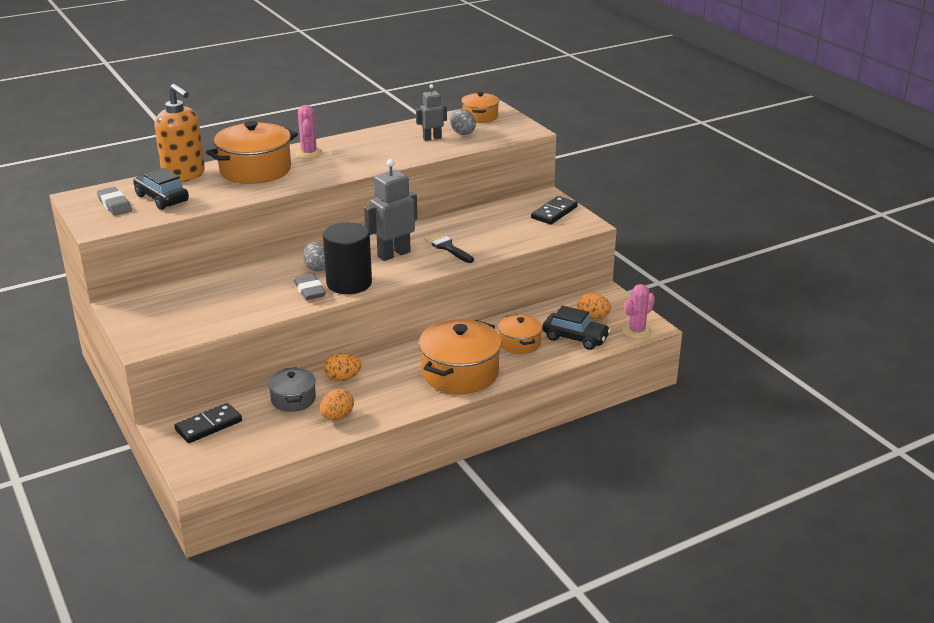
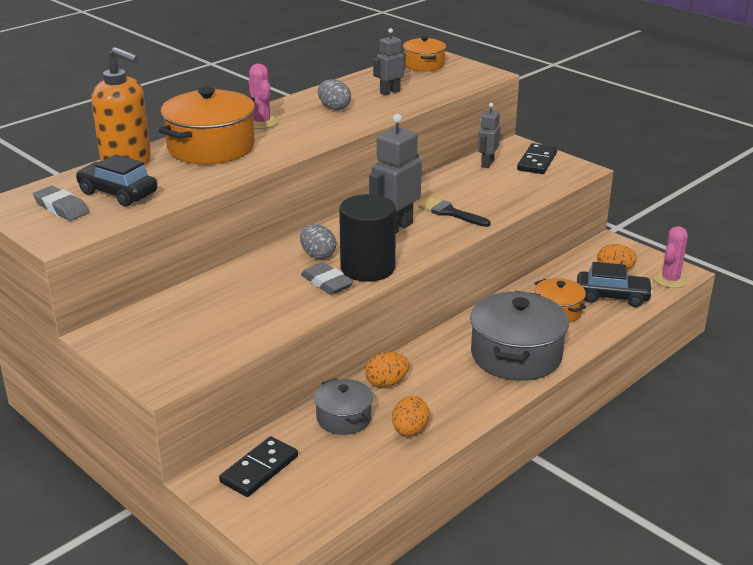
camera: 15 degrees left, 0 degrees up
orange pot [419,319,502,394] -> grey pot [470,291,569,381]
grey egg [450,109,476,135] -> grey egg moved to [318,79,351,110]
none -> grey robot [478,103,500,168]

